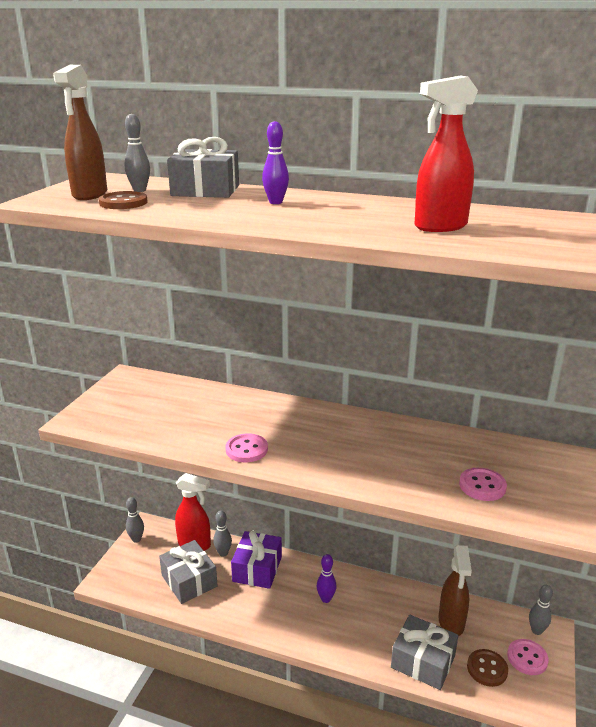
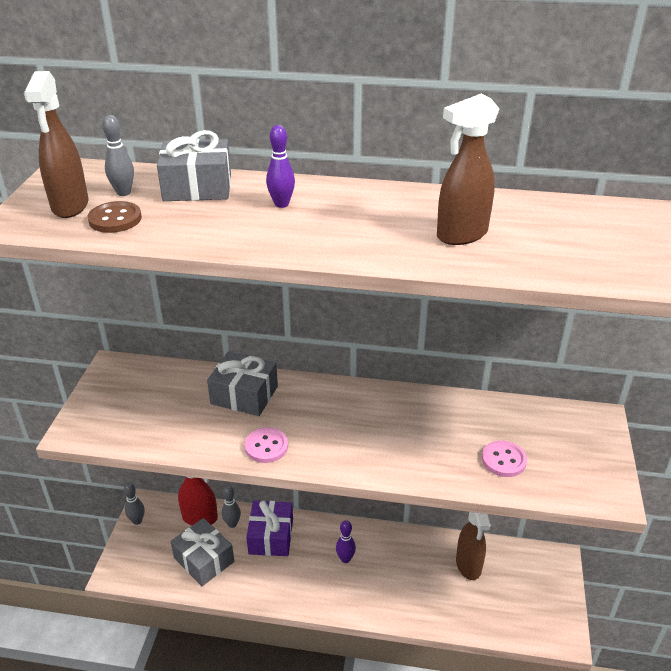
camera: 10 degrees left, 10 degrees up
grey gift [391,615,458,690] -> grey gift moved to [207,352,278,416]
red spray bottle [415,76,478,232] -> brown spray bottle [437,94,500,245]
brown button [467,649,508,687] -> none
pink button [507,639,549,675] -> none
grey bowling pin [529,585,553,635] -> none

